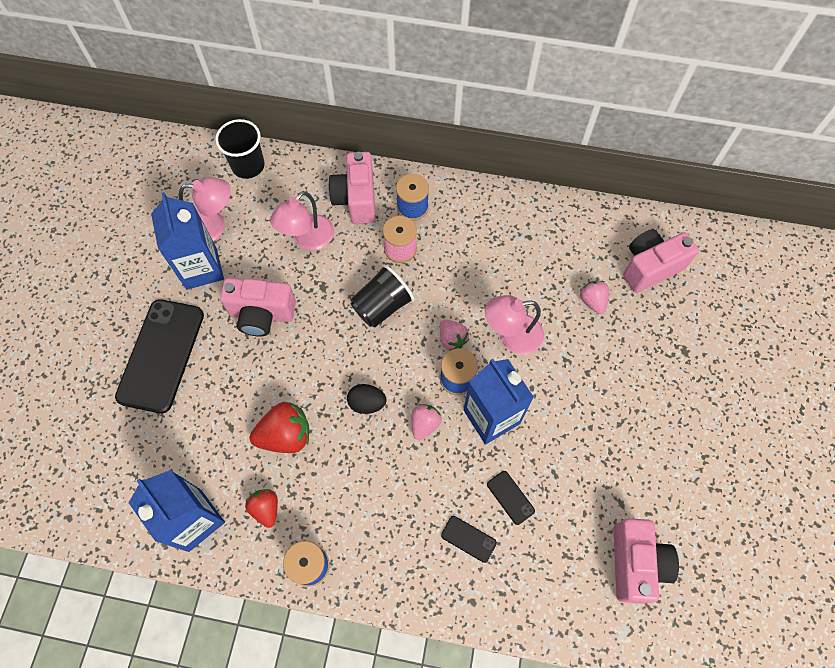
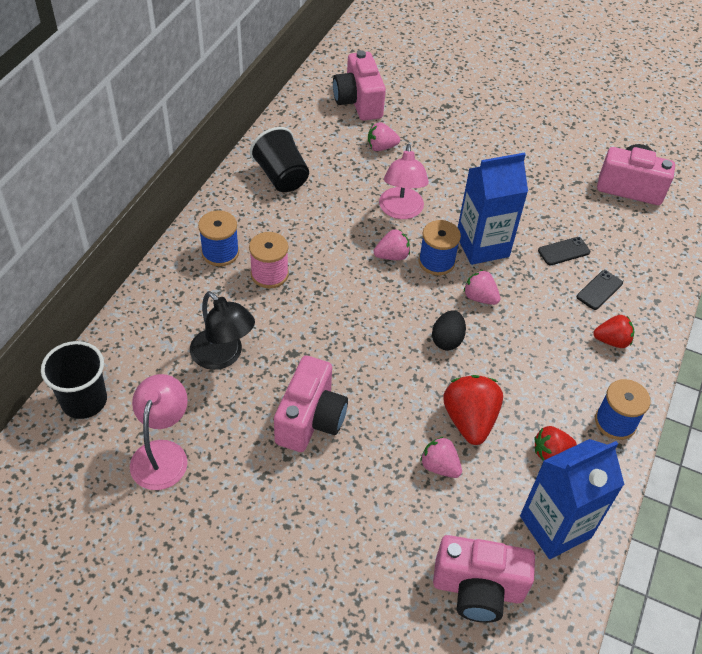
camera: 80 degrees left, 15 degrees down
black phone [115,299,204,414] -> none
blue carton [151,192,224,290] -> none
pink lamp [270,191,334,250] -> black lamp [190,291,255,370]
pink camera [328,152,376,224] -> pink camera moved to [433,535,535,623]
black cup [350,264,414,328] -> black cup moved to [250,127,309,192]
none -> pink strawberry [420,436,462,478]
none -> red strawberry [593,315,634,348]

